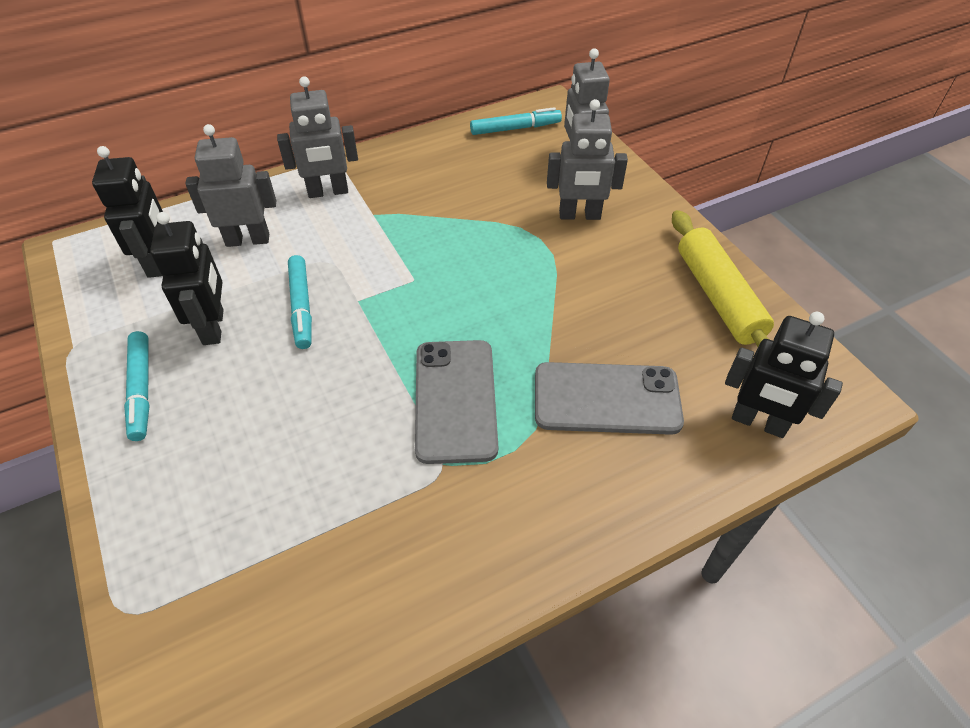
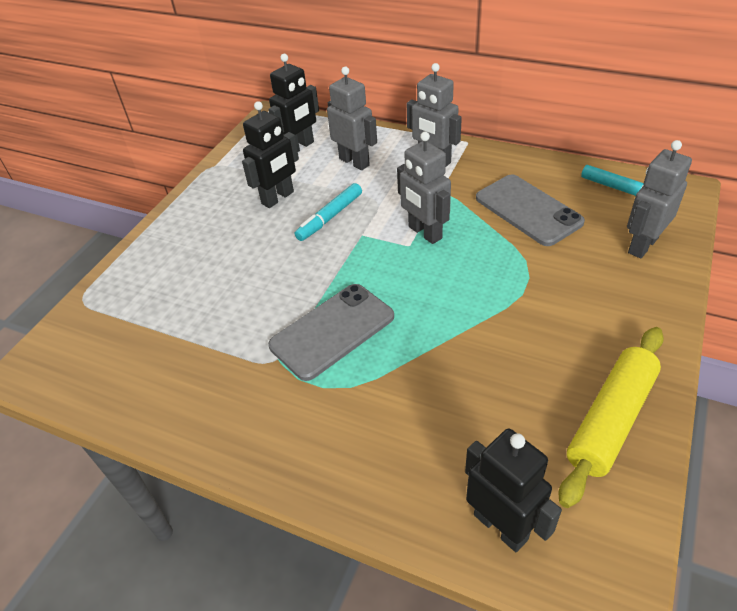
camera: 55 degrees right, 5 degrees down
turquoise marker [124,331,150,441] -> none
grey phone [535,362,684,435] -> grey phone moved to [476,175,585,246]
grey robot [547,99,628,220] -> grey robot moved to [397,132,451,244]
black robot [725,312,843,438] -> black robot turned 150 degrees clockwise [465,428,562,552]

